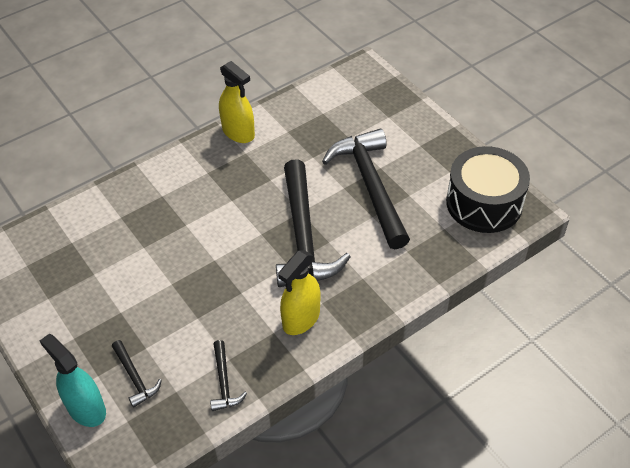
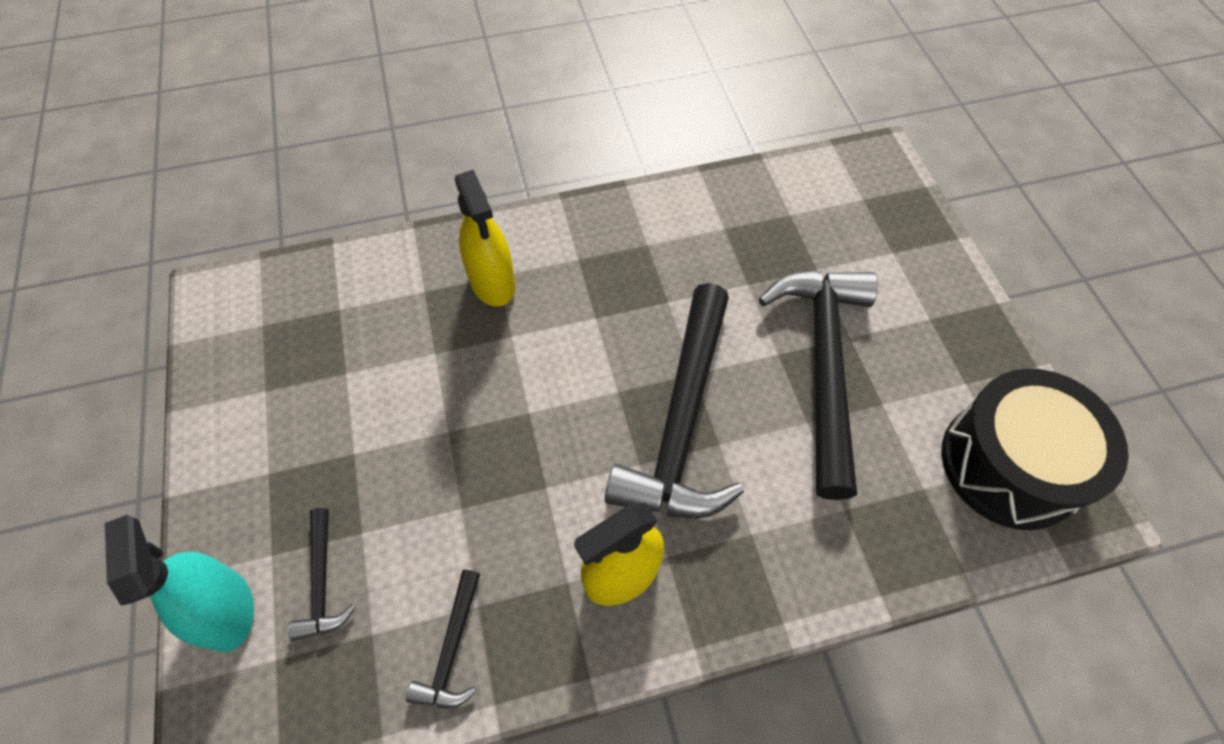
camera: 20 degrees right, 10 degrees up
yellow spray bottle [219,61,255,143] -> yellow spray bottle moved to [454,170,515,307]

